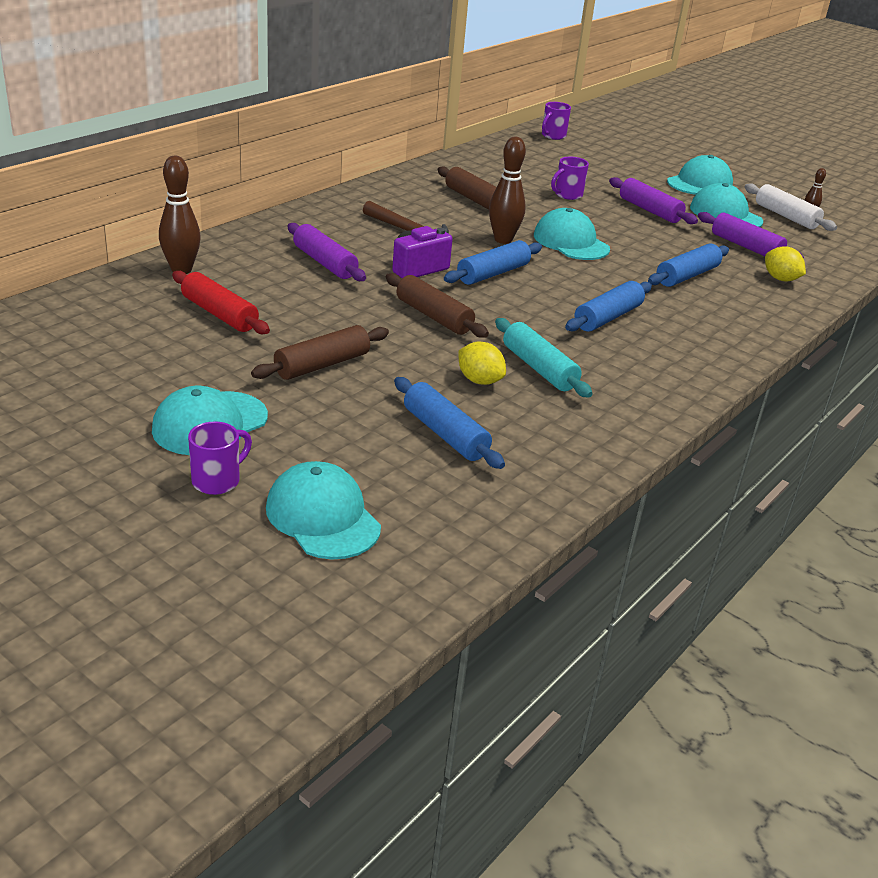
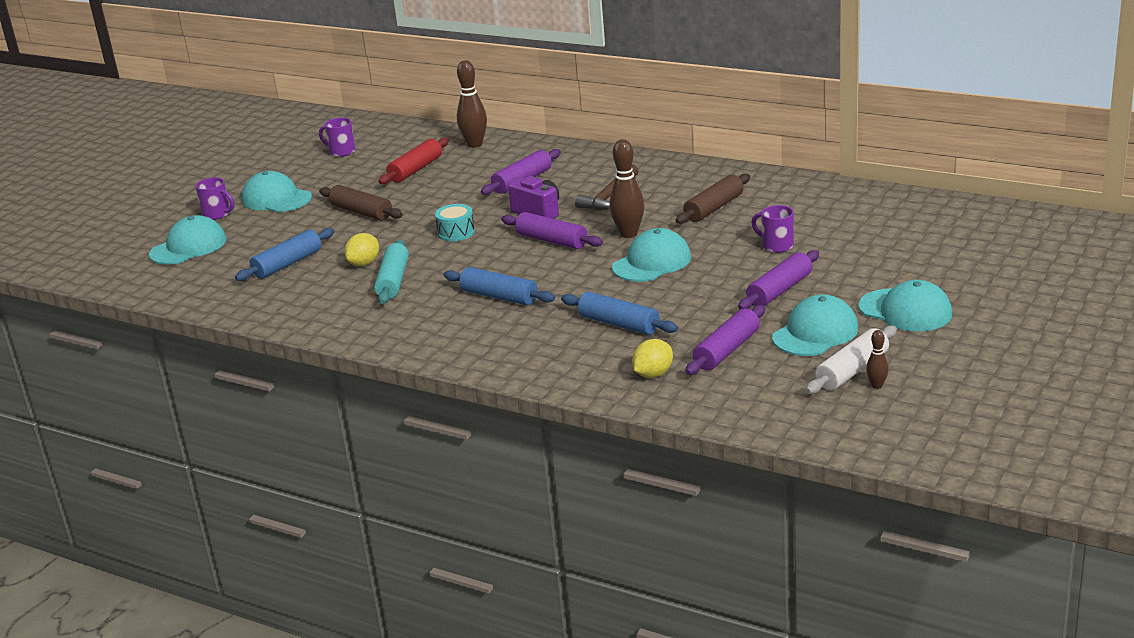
camera: 85 degrees right, 5 degrees down
brown rolling pin [386,273,489,338] -> turquoise drum [435,204,475,241]
blue rolling pin [444,240,542,285] -> purple rolling pin [501,212,603,249]
turquoise rolling pin [495,318,593,398] -> turquoise rolling pin turned 45 degrees counterclockwise [374,240,409,304]
purple mug [542,102,571,140] -> purple mug moved to [319,118,355,157]

